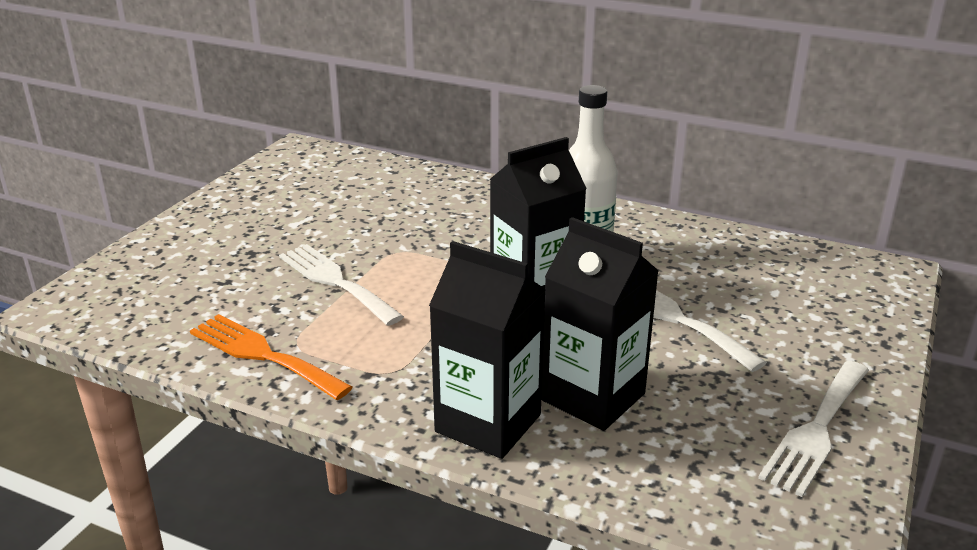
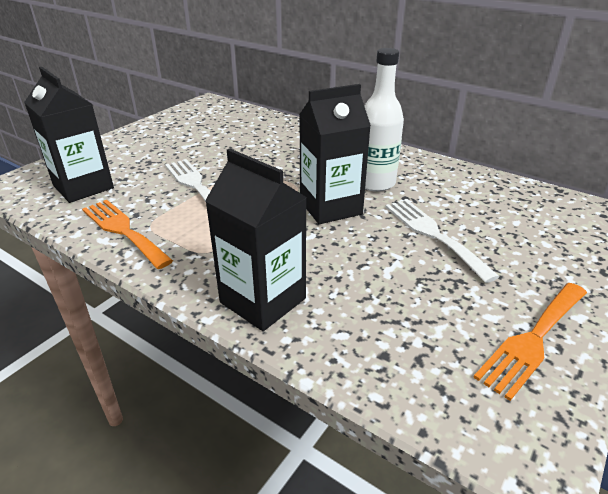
camera: 10 degrees right, 5 degrees up
black carton [541,217,659,431] -> black carton moved to [24,67,114,203]
white fork [758,361,869,497] -> orange fork [473,283,587,401]

